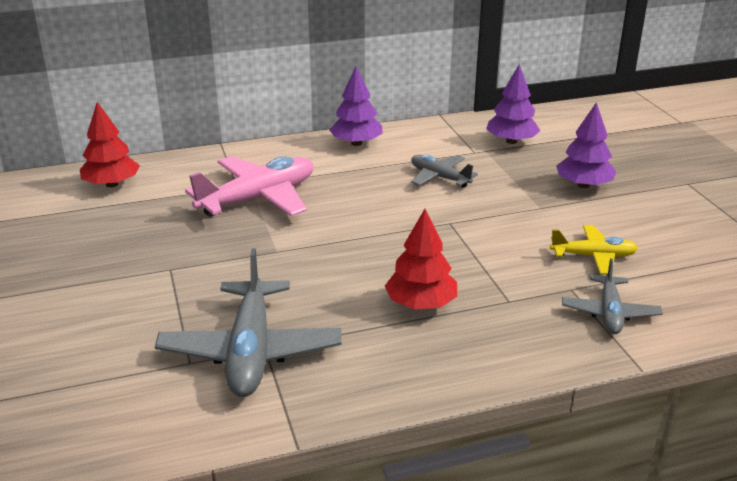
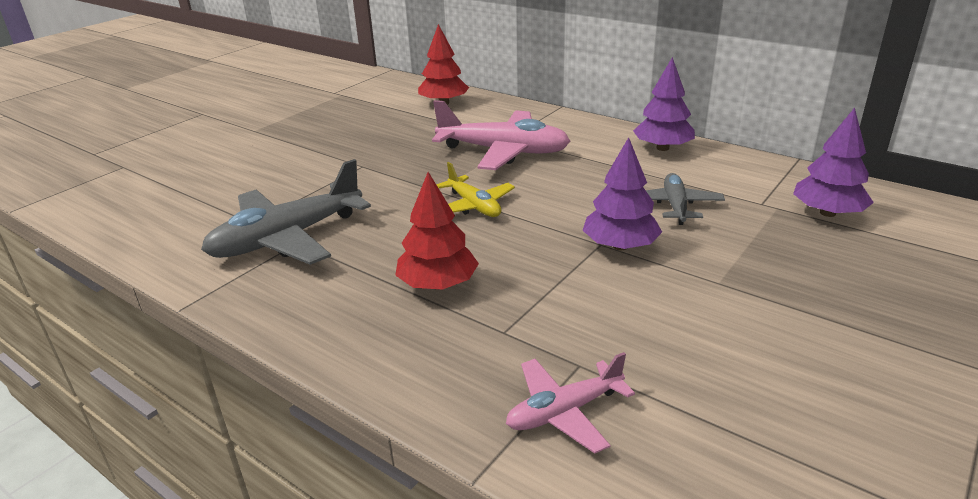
camera: 55 degrees right, 0 degrees up
yellow plane [550,225,638,274] -> yellow plane moved to [436,162,515,217]
purple tree [556,102,616,188] -> purple tree moved to [583,137,662,250]
grey plane [562,258,663,334] -> pink plane [506,352,635,454]

